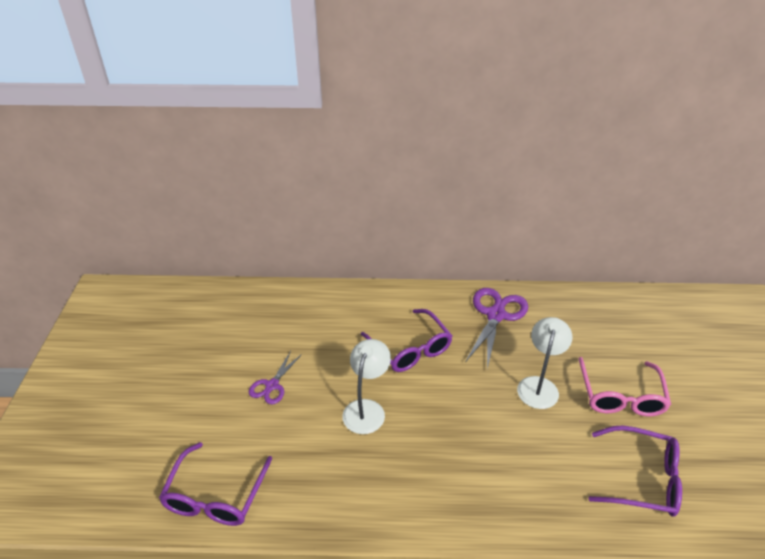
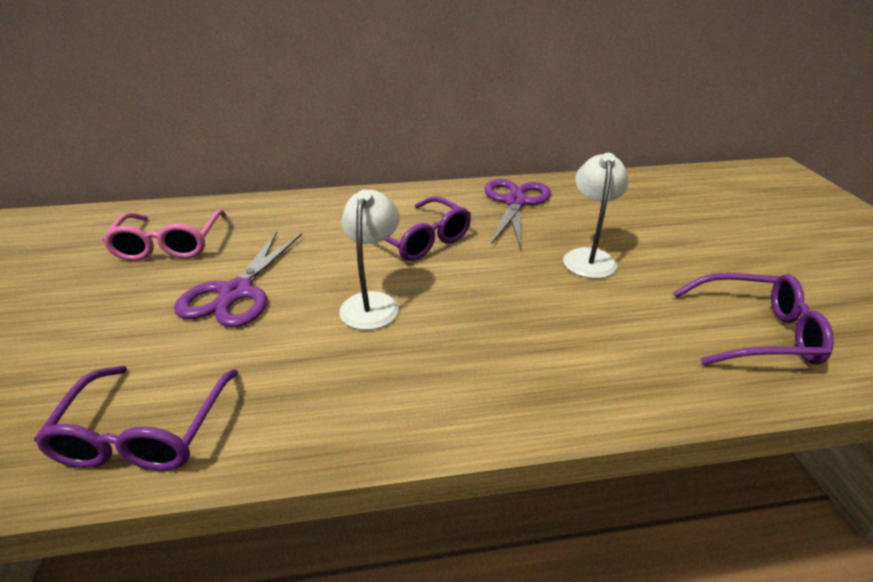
camera: 10 degrees left, 5 degrees down
purple scissors [248,351,302,404] -> purple scissors [174,231,302,328], size x1.73
pink glasses [578,357,671,416] -> pink glasses moved to [102,209,226,261]

